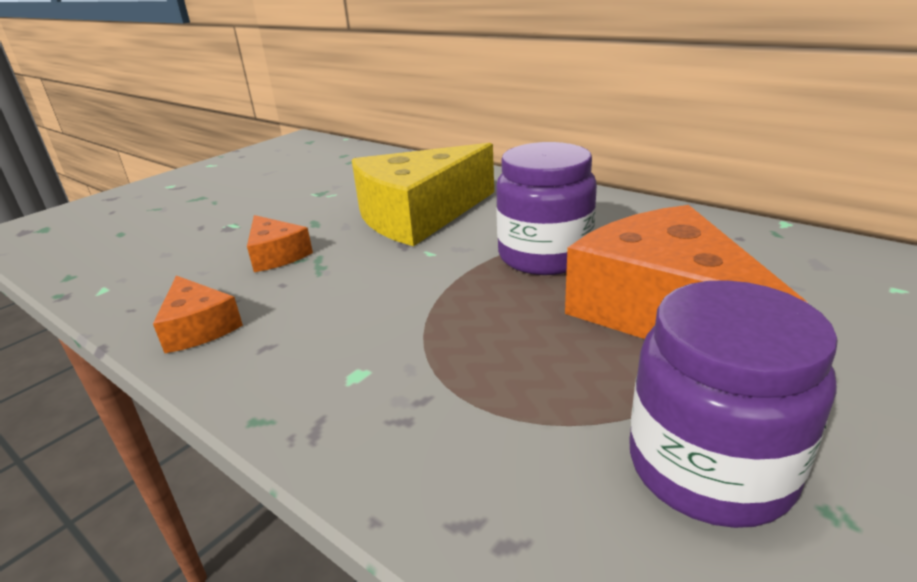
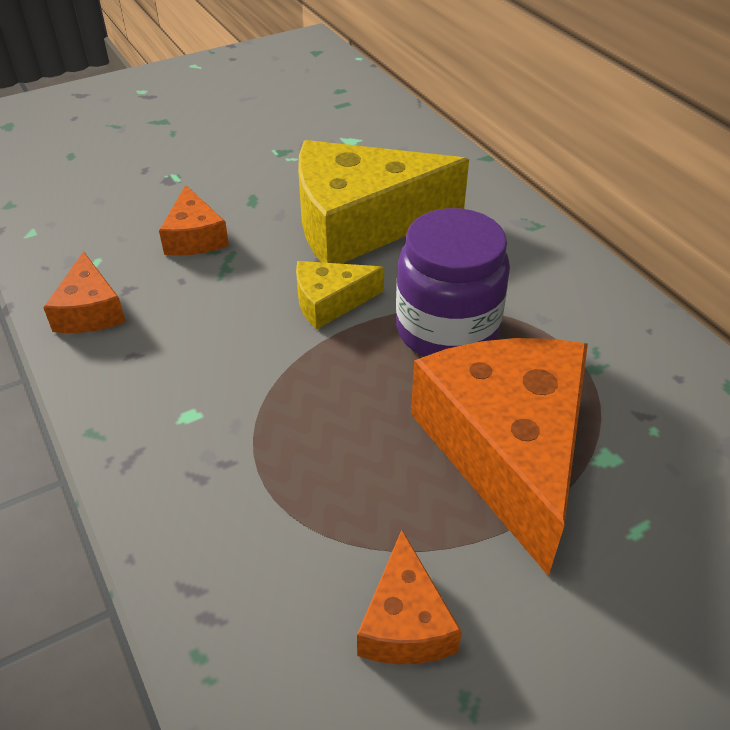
camera: 20 degrees right, 15 degrees up
purple jar [629,280,838,528] -> orange cheese [357,530,462,664]
none -> yellow cheese [296,261,384,330]

